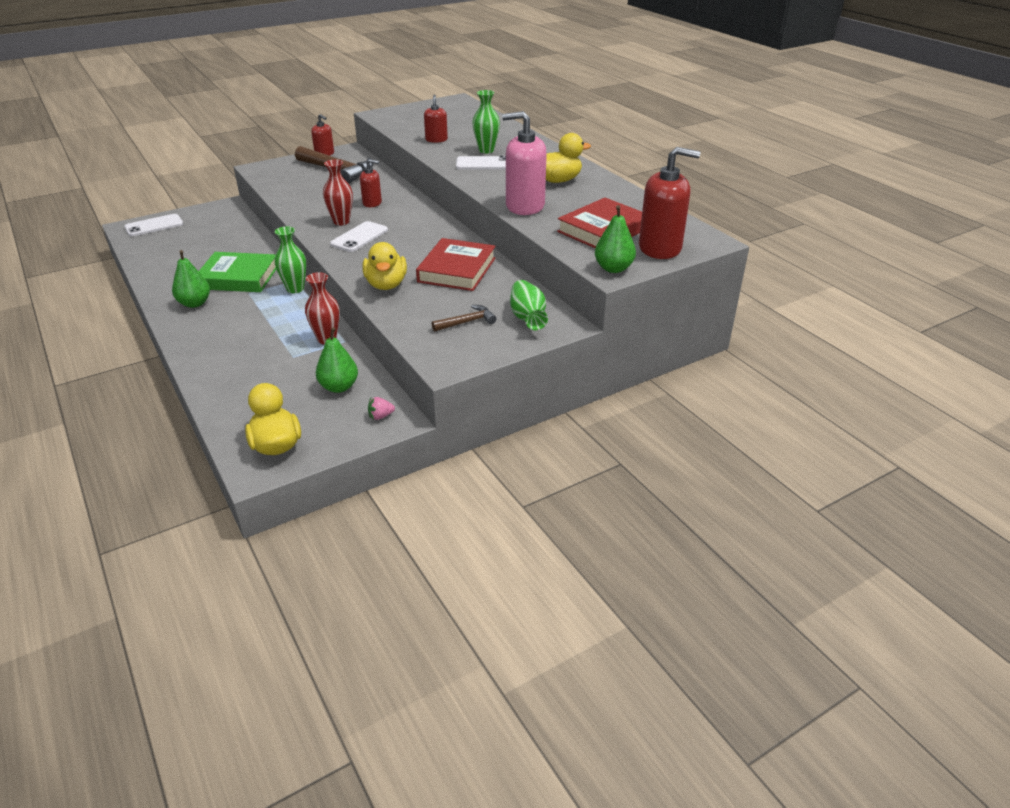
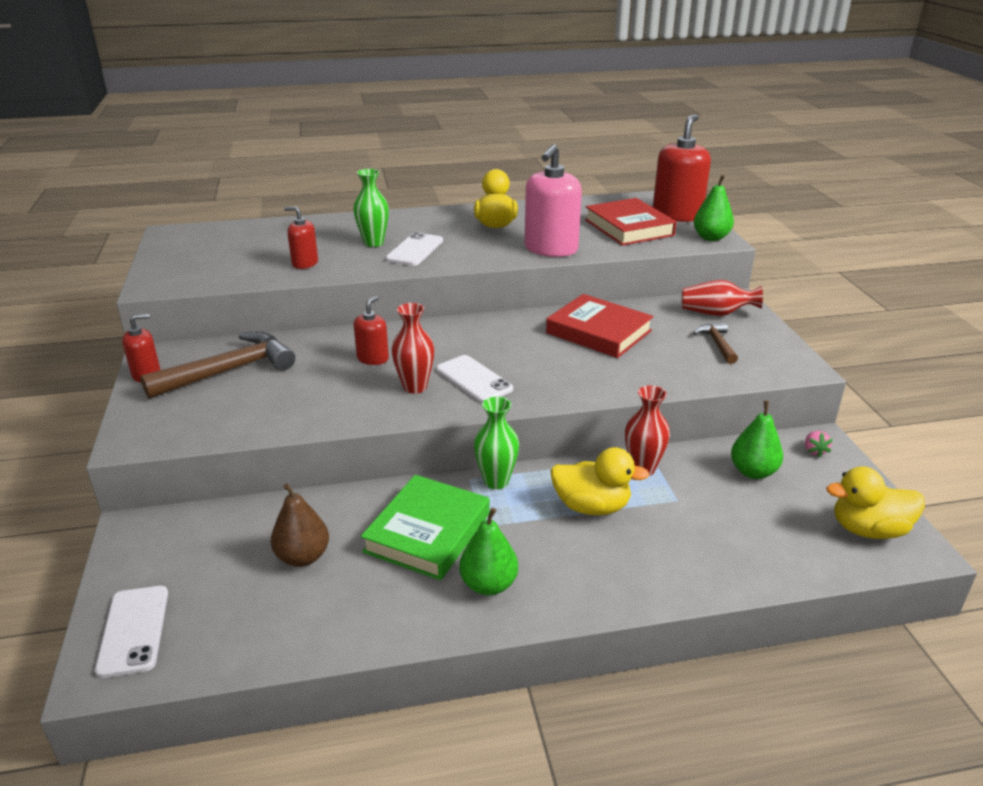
camera: 70 degrees left, 5 degrees down
yellow duck [362,242,407,290] -> yellow duck moved to [550,447,649,515]
green vase [510,280,548,330] -> red vase [682,280,763,316]
none -> brown pear [271,483,329,567]

